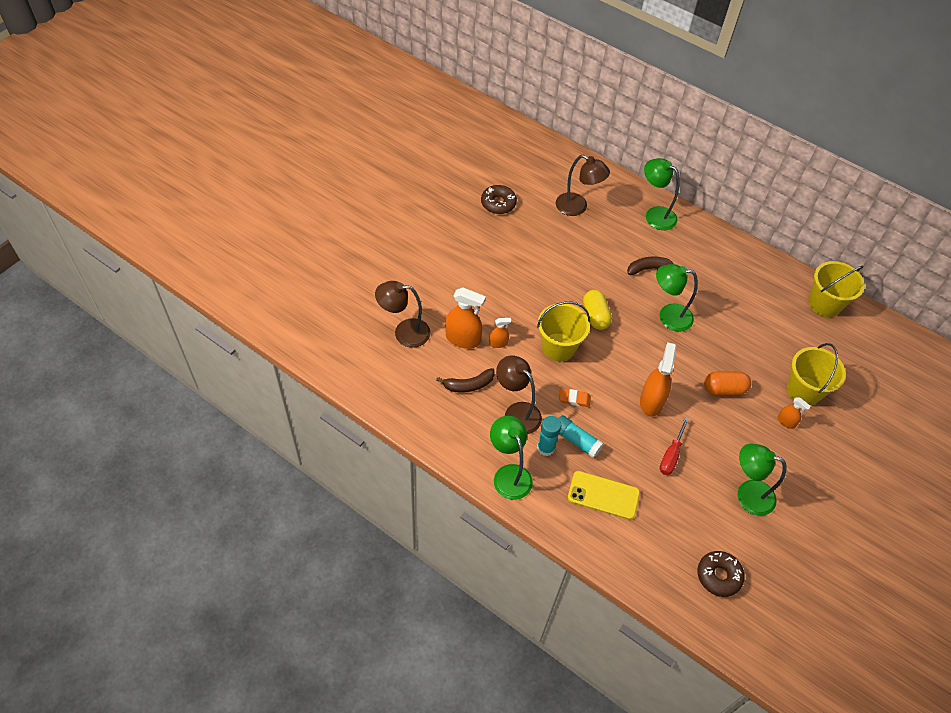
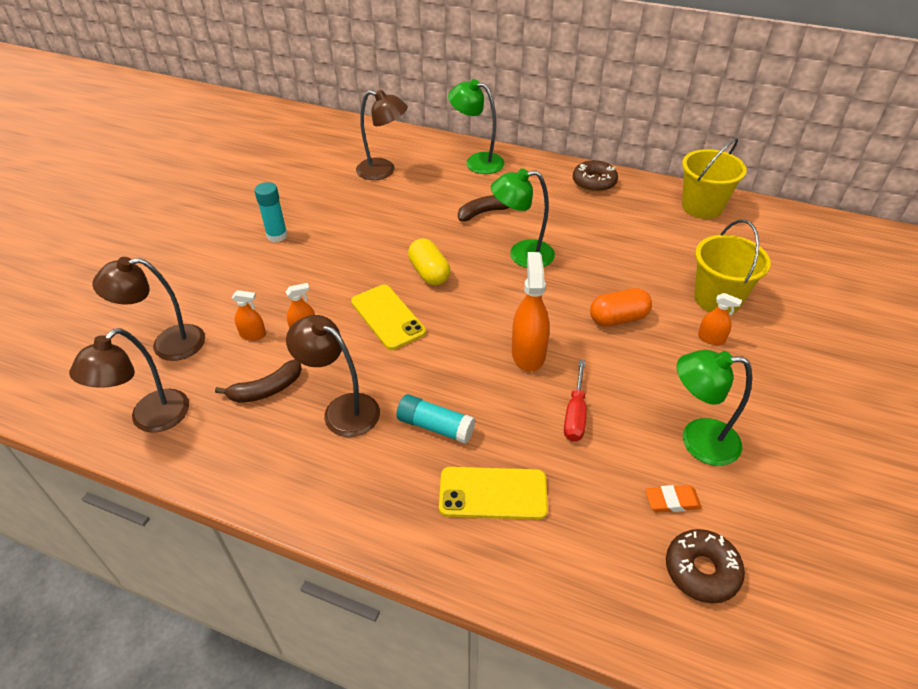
camera: 10 degrees left, 10 degrees down
orange spray bottle [445,288,486,349] -> orange spray bottle [232,290,266,341], size x0.53
brown donut [481,185,517,214] -> brown donut moved to [573,160,618,192]
green lamp [490,416,533,500] -> none
yellow bucket [537,302,590,362] -> yellow phone [351,285,426,350]
turquoise glue stick [537,416,561,456] -> turquoise glue stick moved to [254,182,288,242]
orange eraser [559,388,591,407] -> orange eraser moved to [645,485,702,513]
none -> brown lamp [69,328,189,433]

